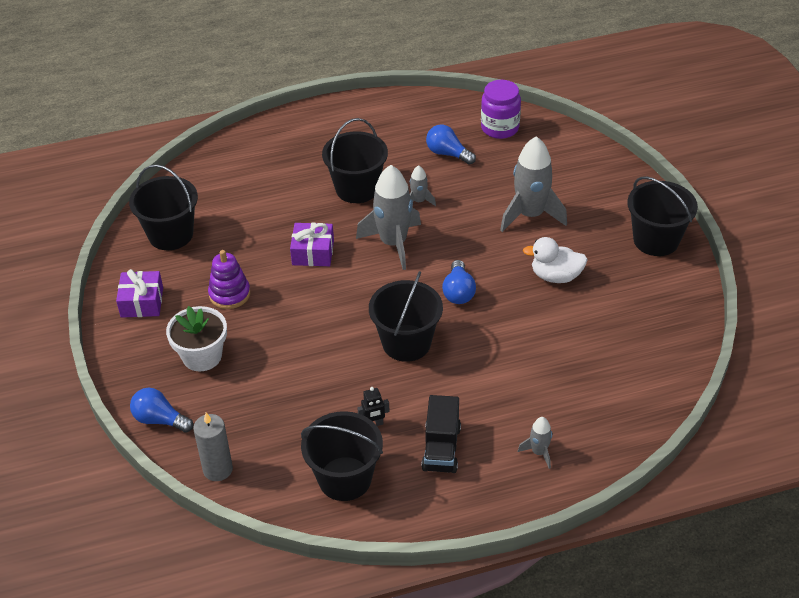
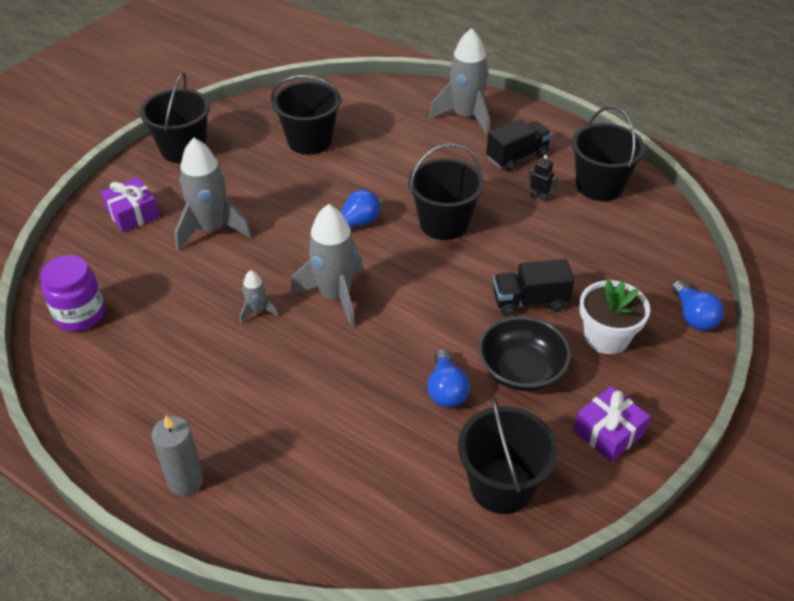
camera: 130 degrees left, 0 degrees up
grey candle [193,413,233,481] -> grey candle moved to [151,416,204,496]
purple stacking toy [208,250,250,309] -> black bowl [478,316,571,391]
purple gift [290,223,334,266] -> purple gift moved to [101,177,160,232]
black bucket [322,118,388,203] -> black bucket moved to [271,75,342,155]
blue light bulb [426,124,476,165] -> blue light bulb moved to [427,349,470,408]
grey rocket [518,417,552,469] -> grey rocket [429,28,490,136], size x2.09
white duck [523,237,588,283] -> none
none -> black truck [493,259,574,316]

